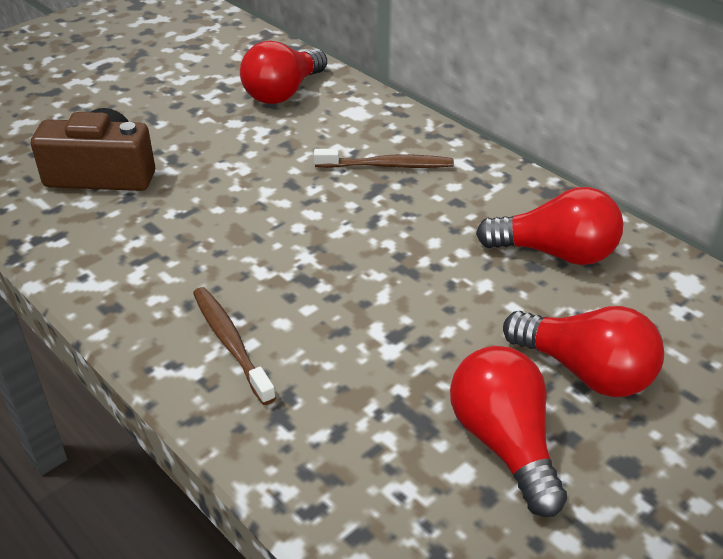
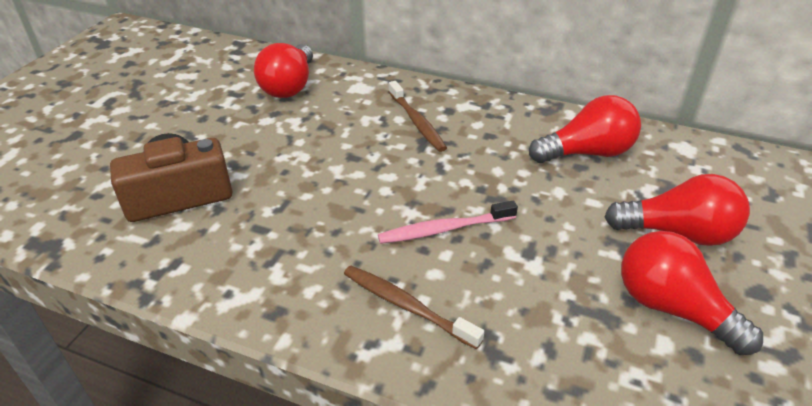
camera: 25 degrees left, 0 degrees up
brown toothbrush [314,149,454,168] -> brown toothbrush turned 90 degrees clockwise [388,81,447,152]
none -> pink toothbrush [378,201,518,244]

